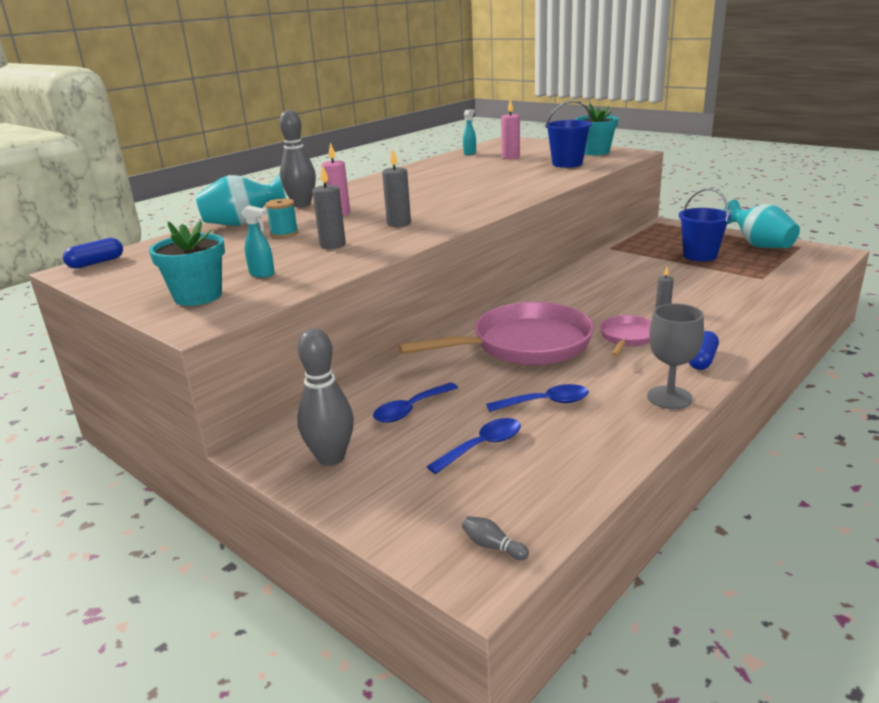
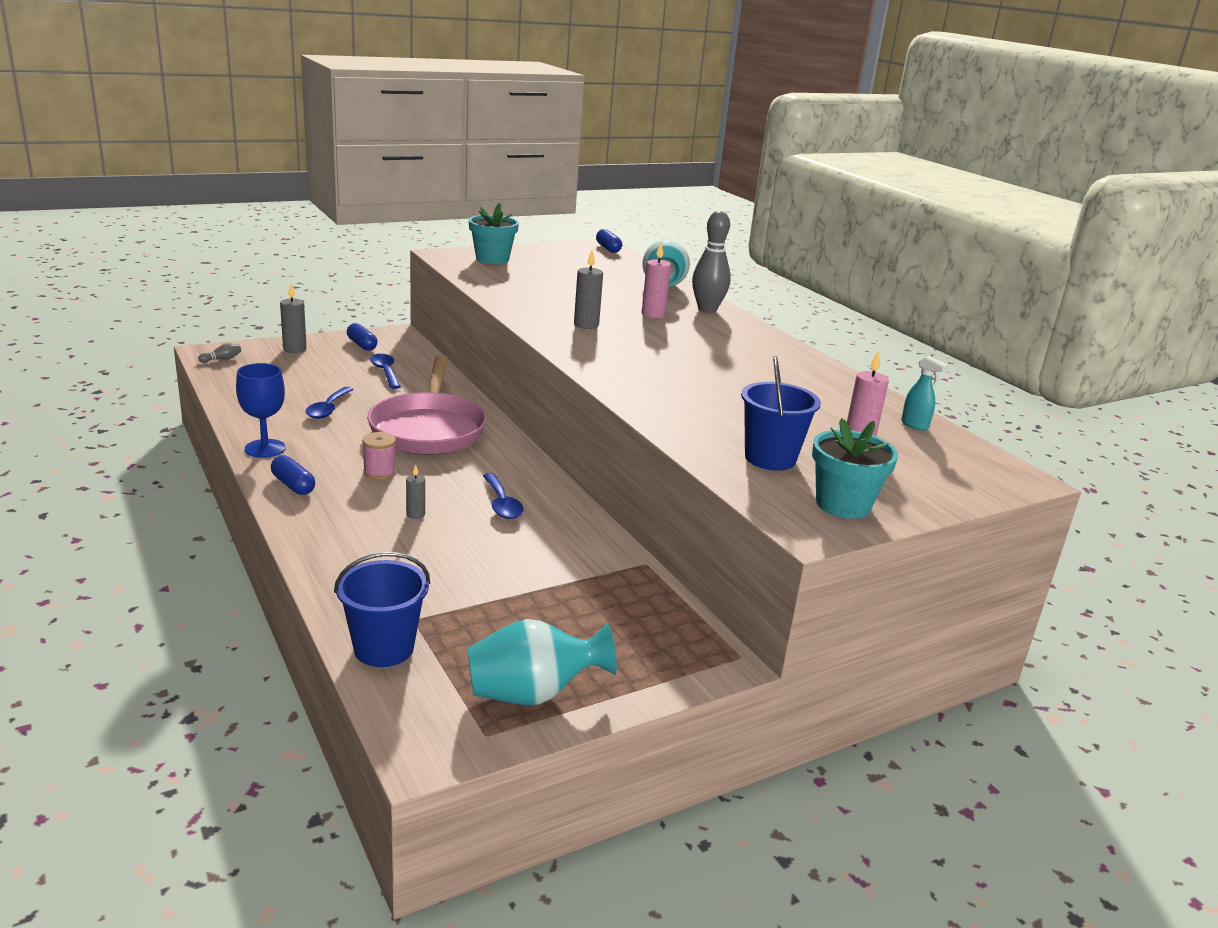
camera: 105 degrees right, 0 degrees up
turquoise spray bottle [242,205,275,278] -> none
turquoise spool [265,199,299,238] -> none
grey bowling pin [297,328,354,466] -> blue capsule [347,323,378,351]
grey candle [312,165,346,249] -> grey candle moved to [280,284,307,353]
blue spoon [427,418,521,474] -> blue spoon moved to [483,473,524,519]
pink pan [600,315,651,357] -> pink spool [362,432,396,480]
grey goblet [647,303,704,409] -> blue goblet [236,363,286,458]
blue bucket [679,188,731,261] -> blue bucket moved to [334,552,430,667]

